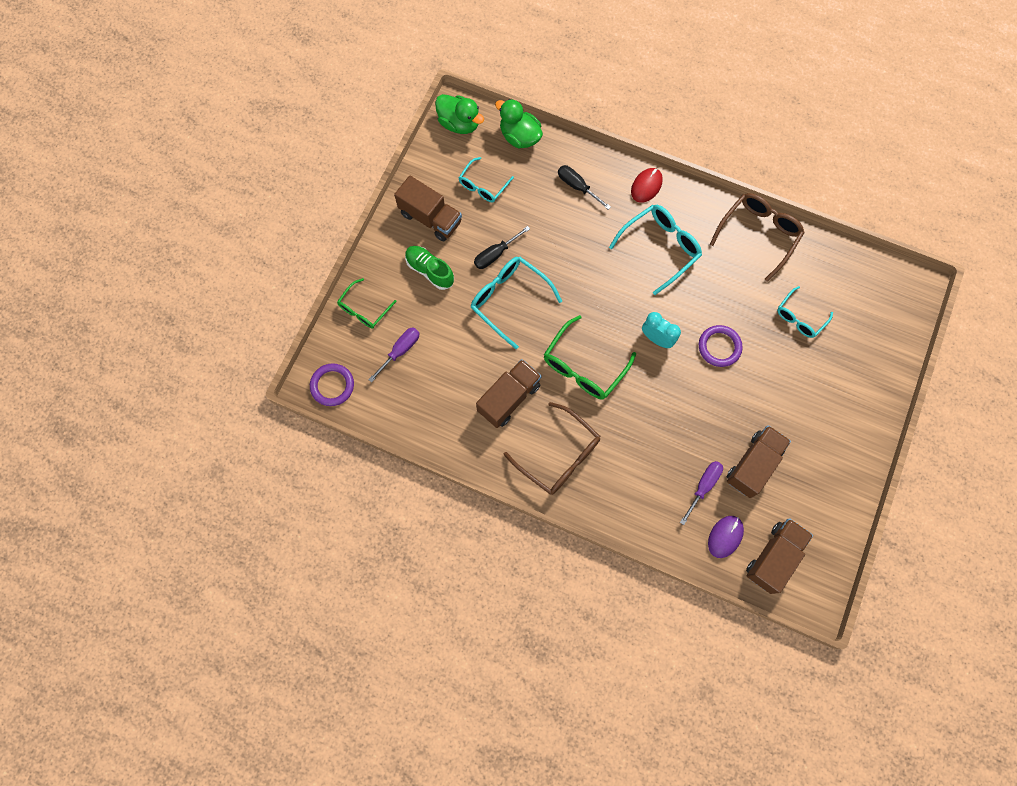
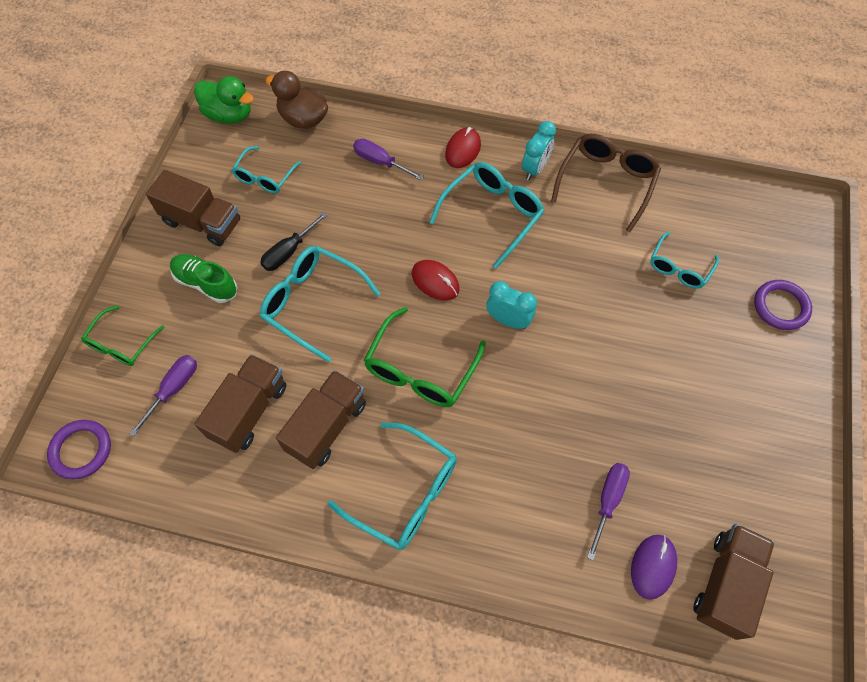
camera: 10 degrees left, 10 degrees down
green duck [495,99,543,149] -> brown duck [265,71,328,129]
brown glasses [504,402,600,495] -> turquoise glasses [328,423,457,550]
black screwdriver [558,165,611,210] -> purple screwdriver [353,139,424,180]
purple ring [699,325,742,367] -> purple ring moved to [754,280,812,330]
brown truck [727,425,791,498] -> brown truck moved to [195,354,286,453]
none -> red mouse [412,260,460,300]
none -> turquoise clock [522,121,556,180]

